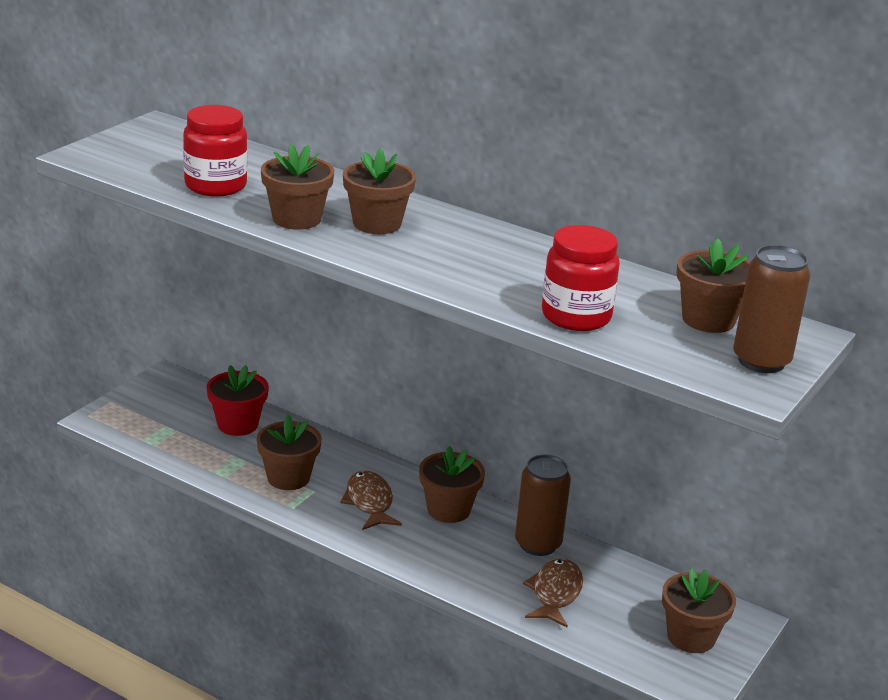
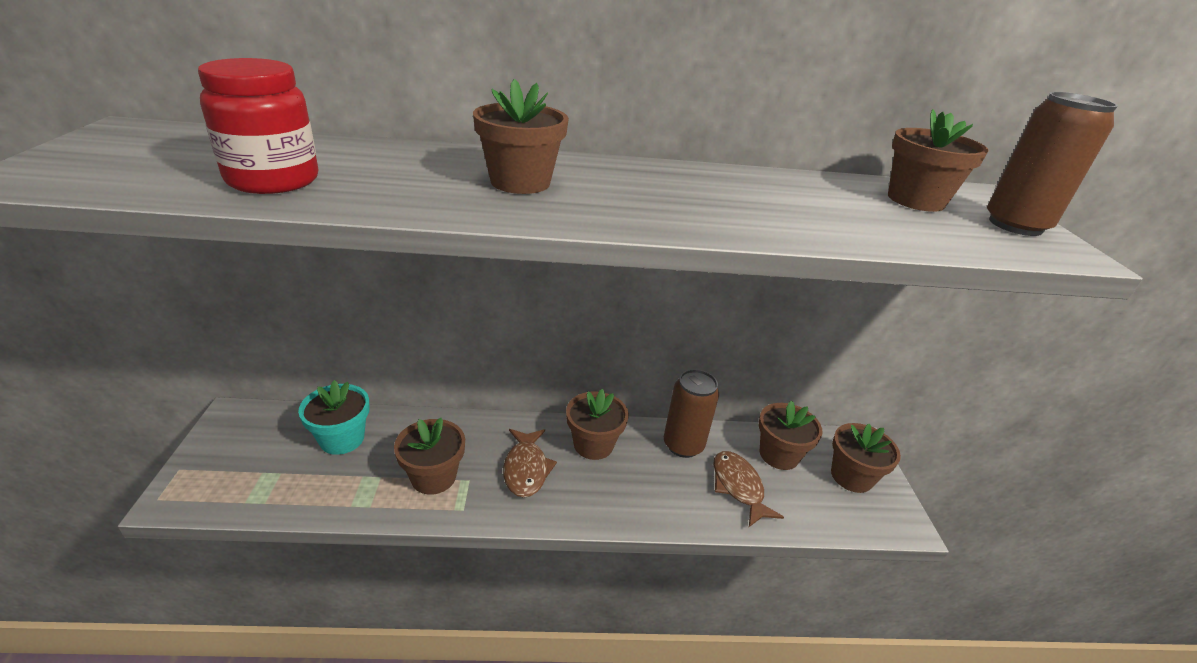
camera: 35 degrees left, 5 degrees up
red flower pot [207,365,269,436] -> turquoise flower pot [298,380,370,455]
brown flower pot [261,144,334,230] -> brown flower pot moved to [759,400,823,470]
brown fish [340,471,402,530] -> brown fish turned 135 degrees counterclockwise [503,429,557,498]
red jar [542,225,620,331] -> none

